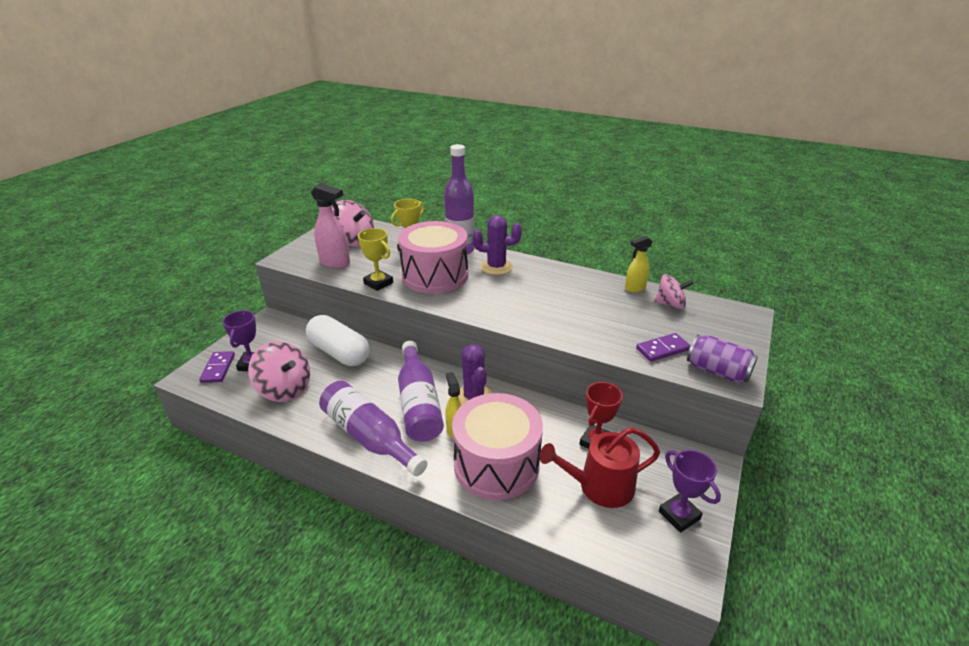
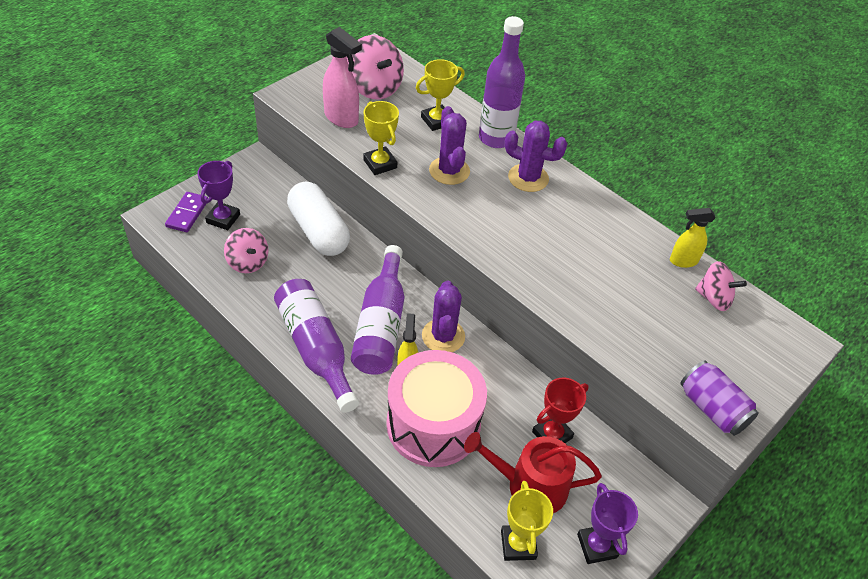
camera: 15 degrees right, 15 degrees up
pink spinning top [248,341,310,402] -> pink spinning top [224,228,268,273], size x0.66
pink drum [398,221,468,294] -> purple cactus [429,106,470,185]
purple domino [636,333,691,362] -> none
none -> yellow trophy [501,481,553,561]

